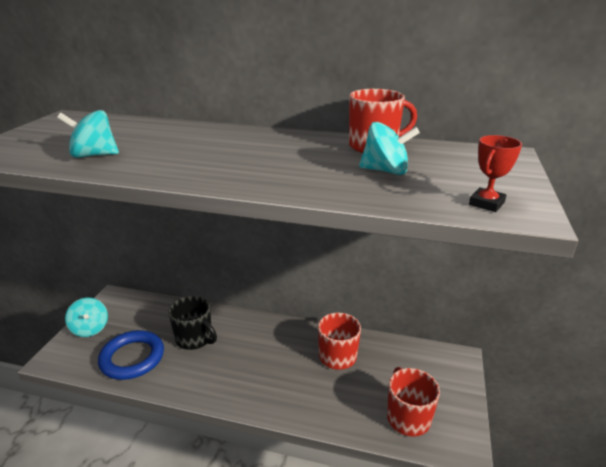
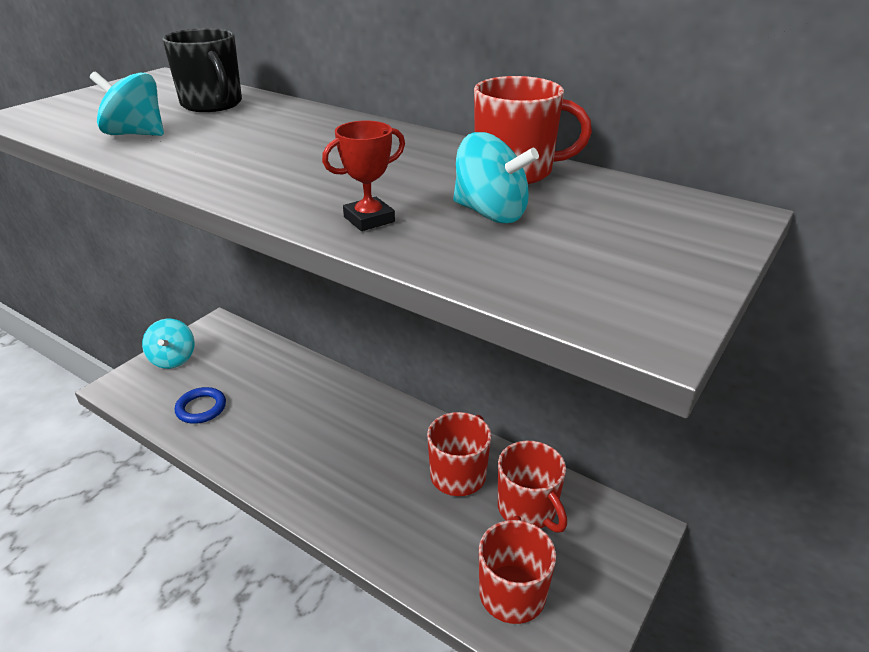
camera: 20 degrees right, 5 degrees up
blue ring [98,330,164,380] -> blue ring [175,387,226,424], size x0.60
black mug [168,296,217,350] -> black mug moved to [162,28,242,112]
red trophy [469,135,522,212] -> red trophy moved to [322,121,405,231]
none -> red mug [498,441,567,533]

